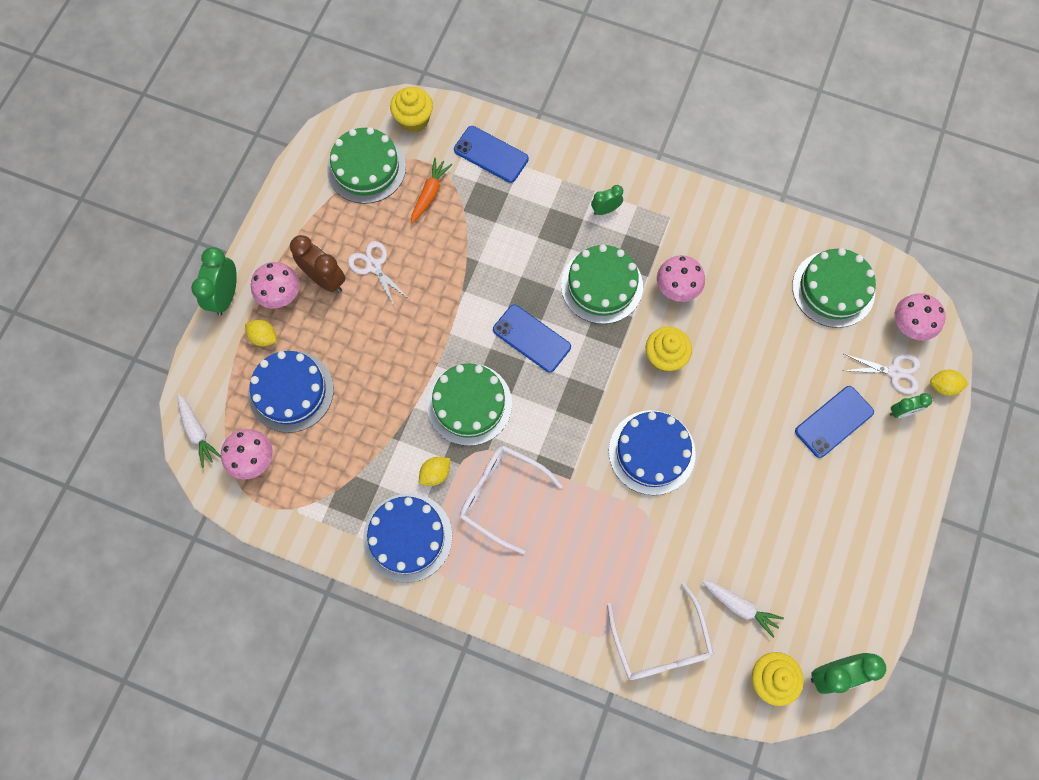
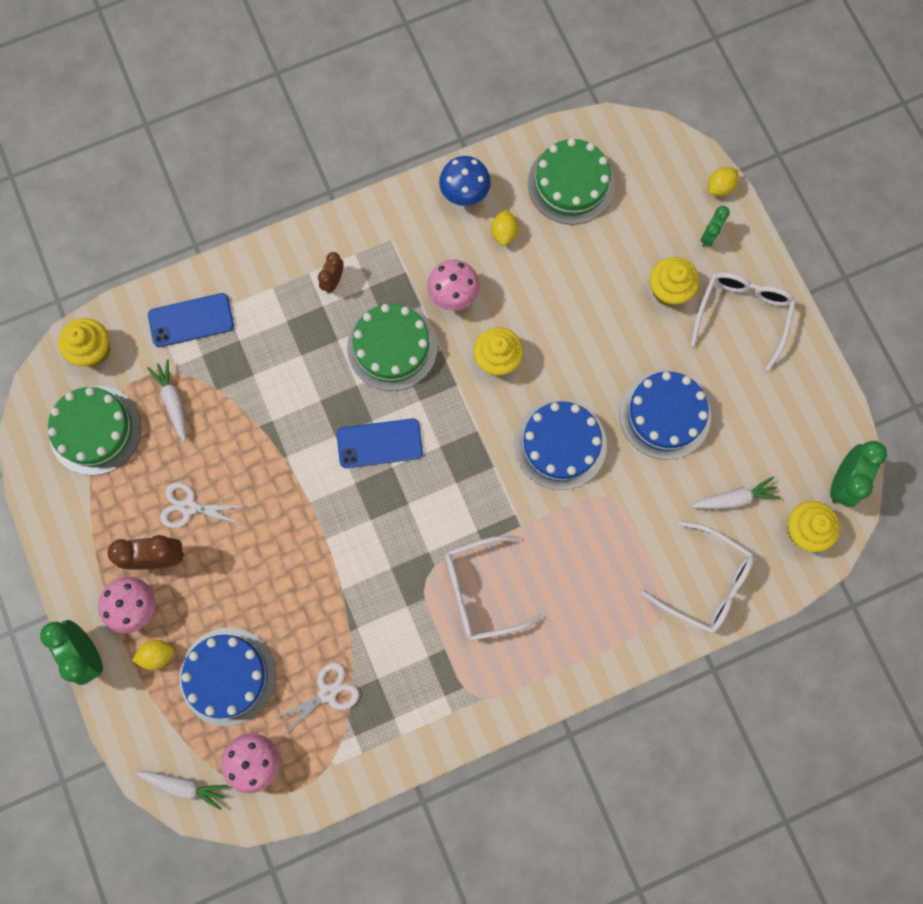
camera: 45 degrees left, 5 degrees up
blue cake [363,493,453,583] -> blue cake moved to [619,370,711,460]
orange carrot [411,158,452,223] -> white carrot [147,359,186,442]
yellow lemon [419,457,450,486] -> yellow lemon moved to [491,209,518,246]
green cake [427,363,512,446] -> none
green clock [591,185,623,215] -> brown clock [318,252,343,294]
blue phone [795,386,874,458] -> yellow cupcake [650,257,699,306]
white scissors [842,354,920,394] -> white scissors moved to [274,662,359,736]
pink mushroom [895,293,946,341] -> none
none -> blue mushroom [439,156,491,206]
none -> white glasses [690,272,796,371]

